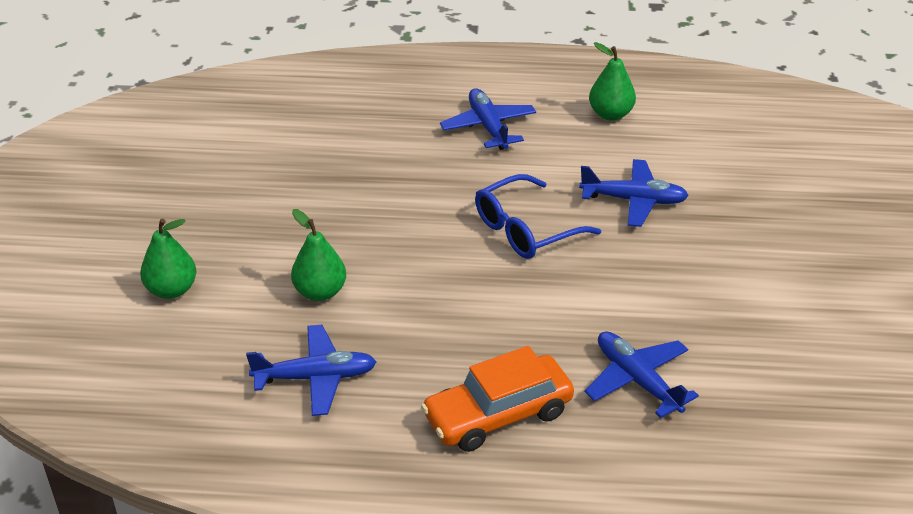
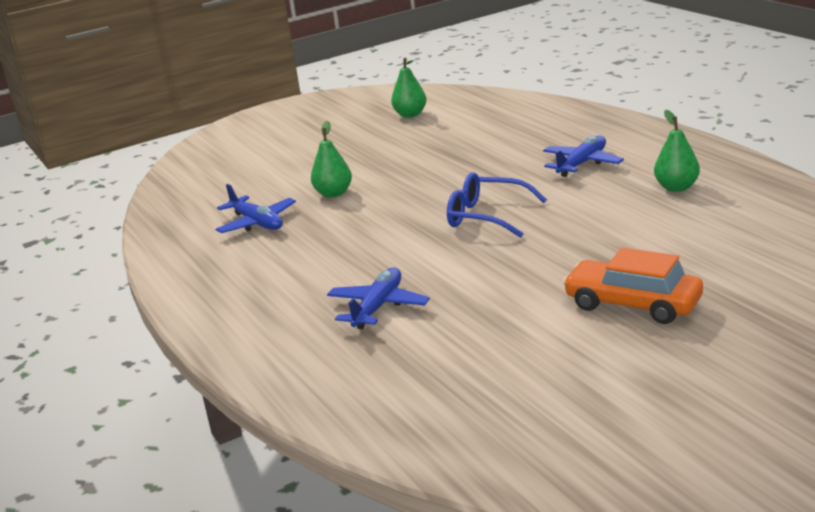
camera: 60 degrees right, 15 degrees down
green pear [140,219,196,299] -> green pear moved to [391,58,427,118]
orange car [421,346,574,452] -> orange car moved to [563,248,703,324]
blue plane [579,159,689,227] -> none

